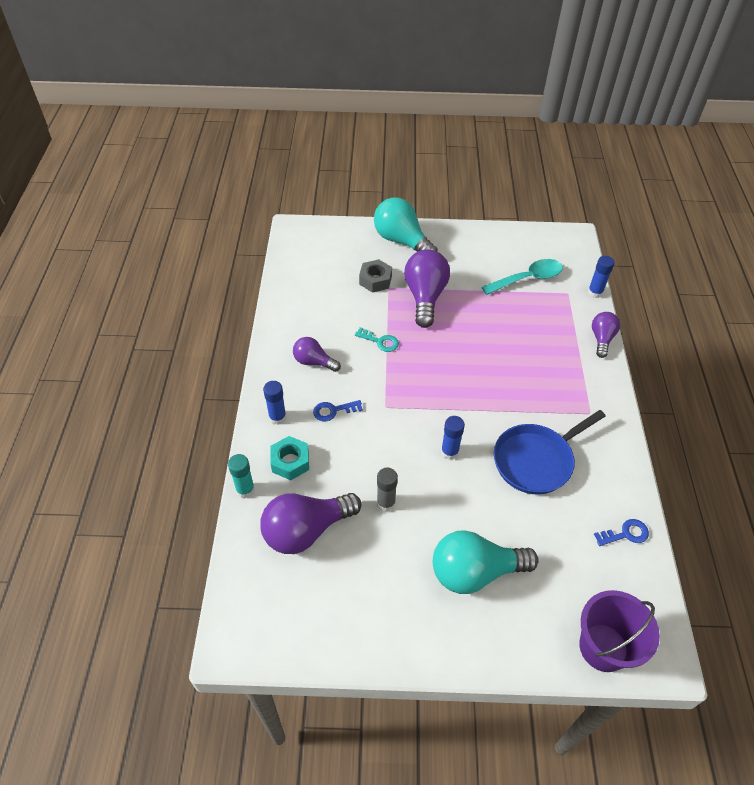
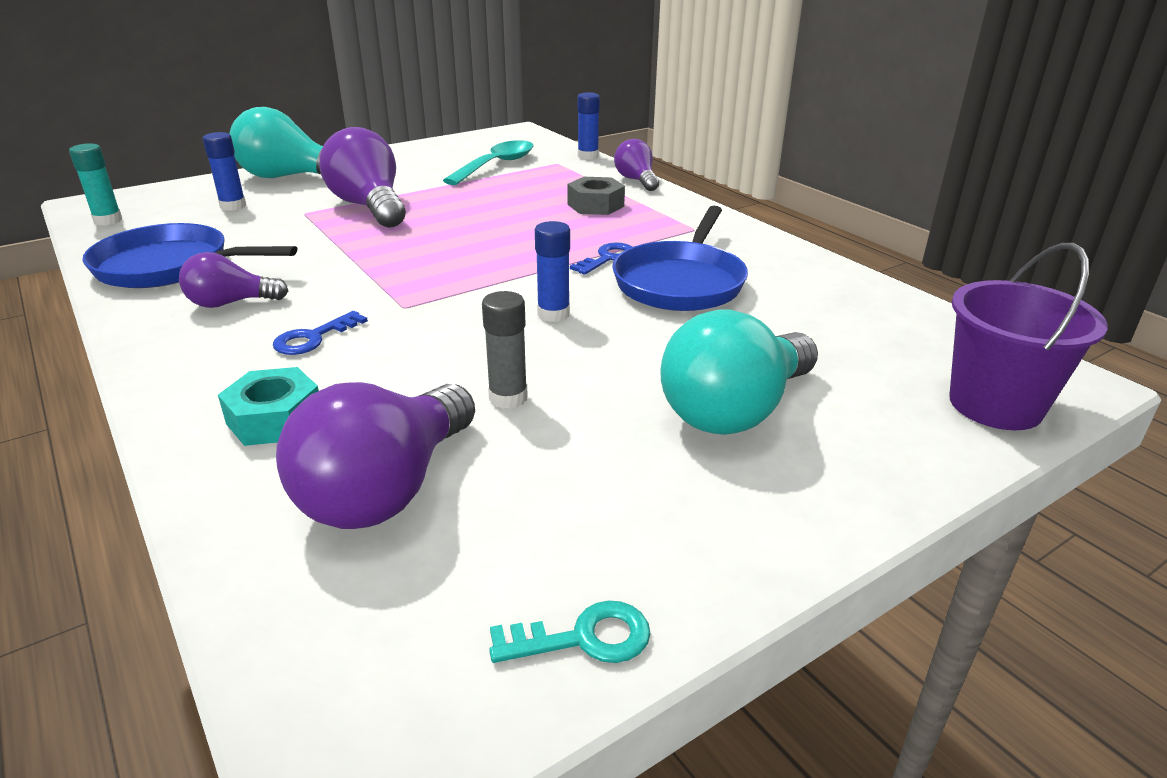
camera: 35 degrees left, 20 degrees down
turquoise glue stick [228,454,255,498] -> turquoise glue stick moved to [69,143,122,226]
blue glue stick [263,381,286,425] -> blue glue stick moved to [203,132,246,211]
turquoise key [355,327,399,352] -> turquoise key moved to [489,600,651,663]
grey nut [359,259,392,293] -> grey nut moved to [567,177,625,215]
blue key [594,519,649,546] -> blue key moved to [570,242,632,275]
none -> blue pan [83,223,297,288]

